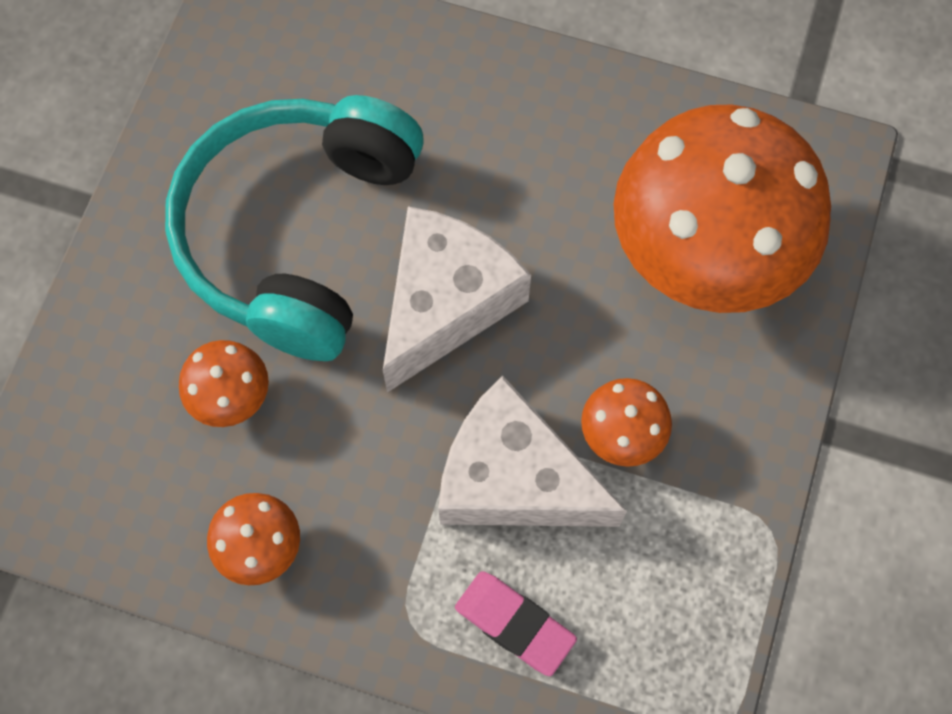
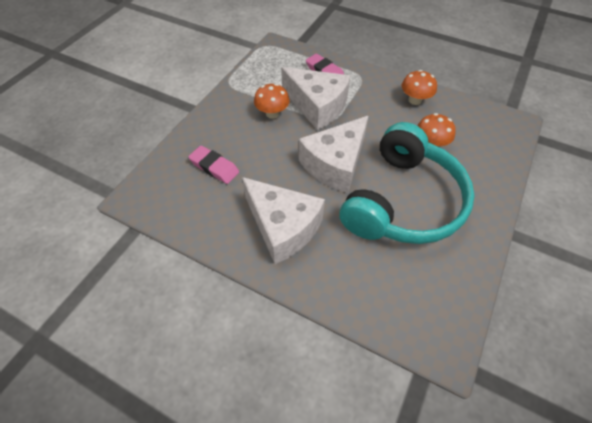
camera: 170 degrees left, 15 degrees down
orange mushroom [613,104,831,313] -> pink eraser [188,146,239,184]
none -> white cheese [242,177,325,264]

